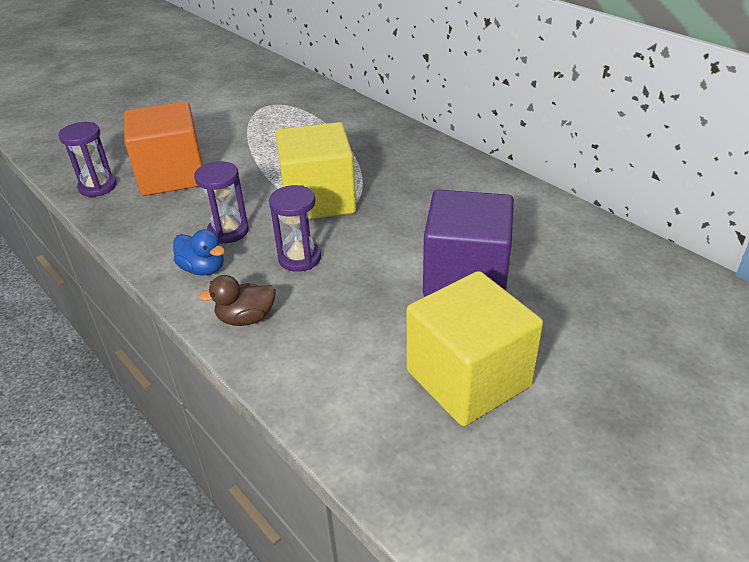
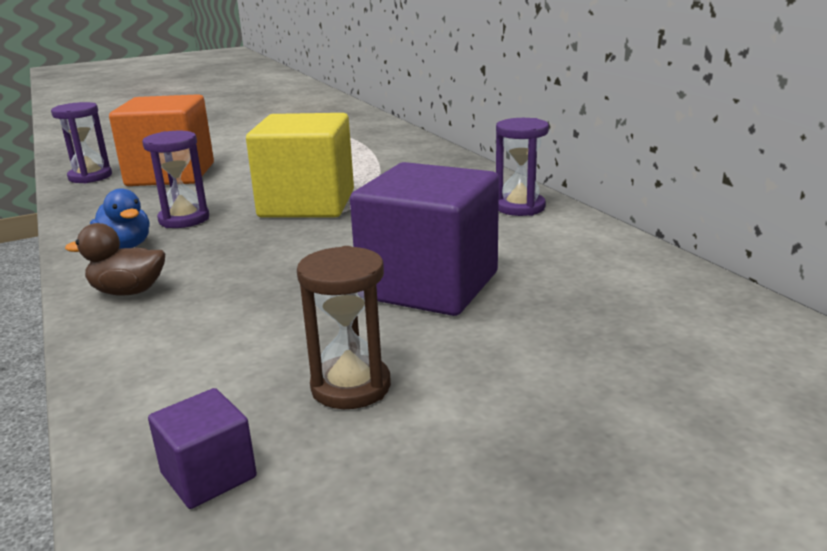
camera: 15 degrees right, 15 degrees down
purple hourglass [269,185,321,272] -> purple hourglass moved to [496,118,549,216]
yellow cube [407,271,543,426] -> brown hourglass [297,246,391,409]
none -> purple cube [148,388,257,509]

